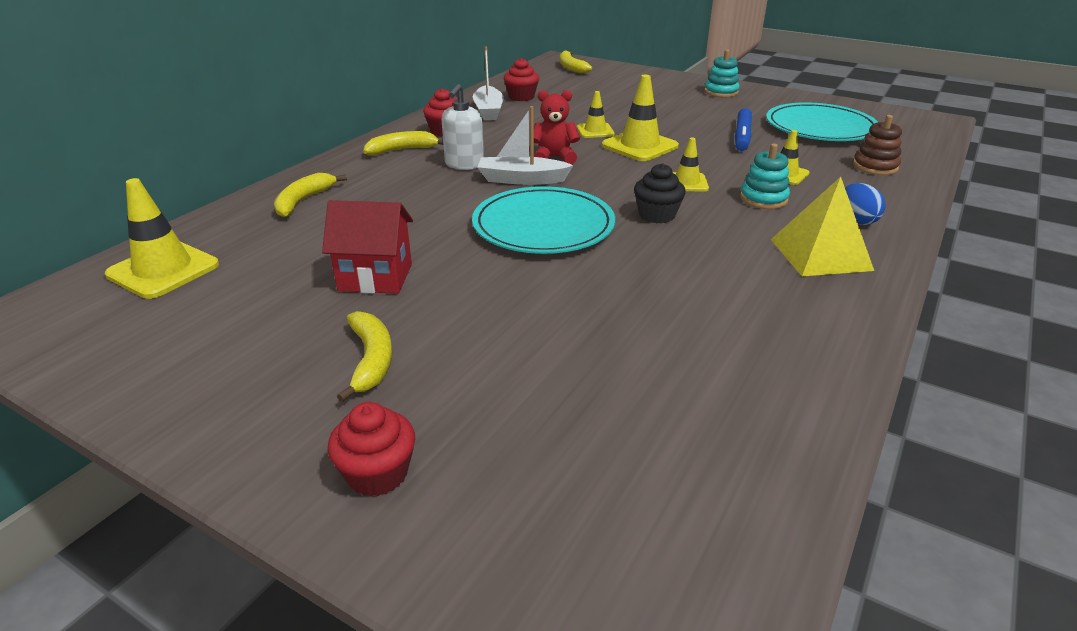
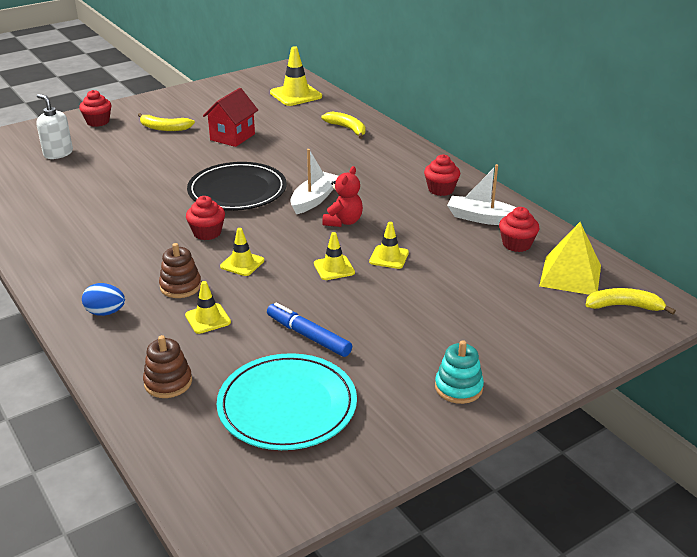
camera: 115 degrees right, 0 degrees up
yellow banana [363,131,443,155] -> none
white soap dispenser [442,84,484,170] -> white soap dispenser moved to [36,94,73,159]
turquoise plate [472,186,615,254] -> black plate [187,162,287,211]
yellow traffic cone [602,75,679,161] -> yellow traffic cone [314,232,355,280], size x0.60
black cupcake [634,163,686,223] -> red cupcake [186,196,225,240]
turquoise stacking toy [740,144,790,209] -> brown stacking toy [159,243,201,298]
yellow pyramid [771,177,874,276] -> yellow pyramid moved to [539,222,601,295]

